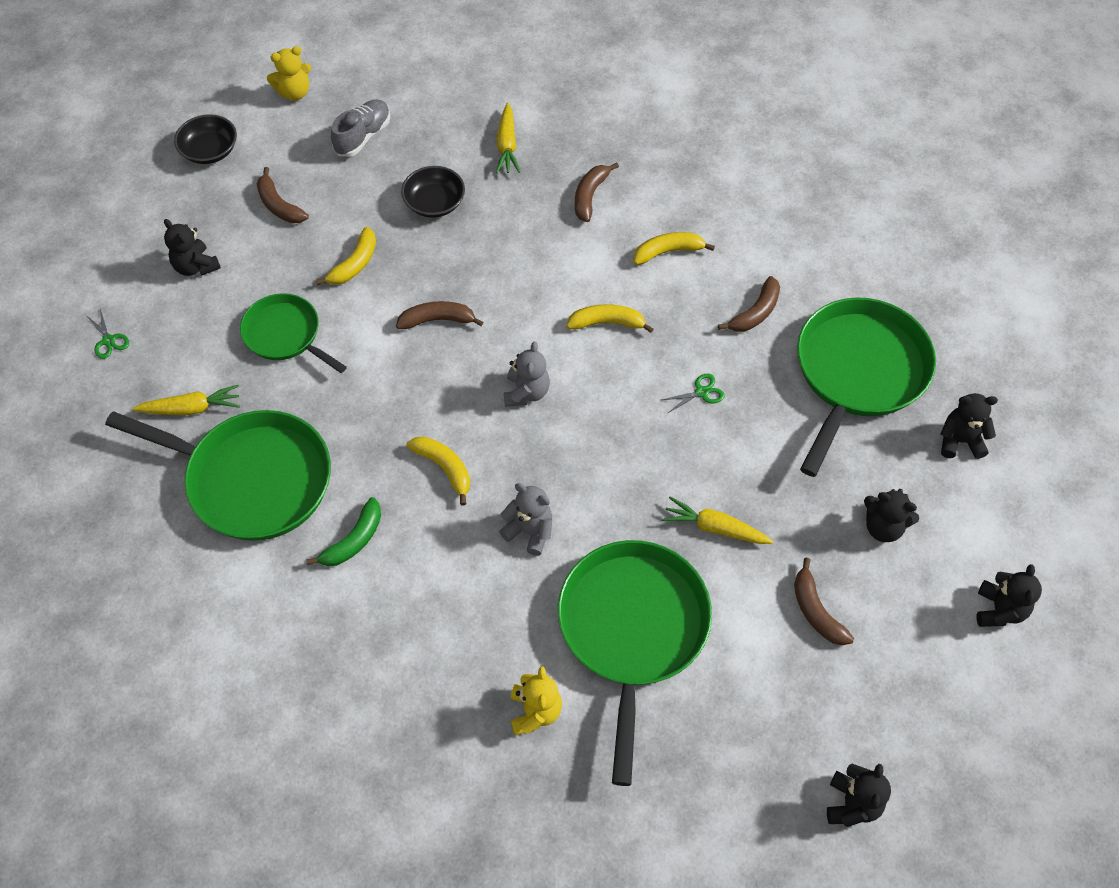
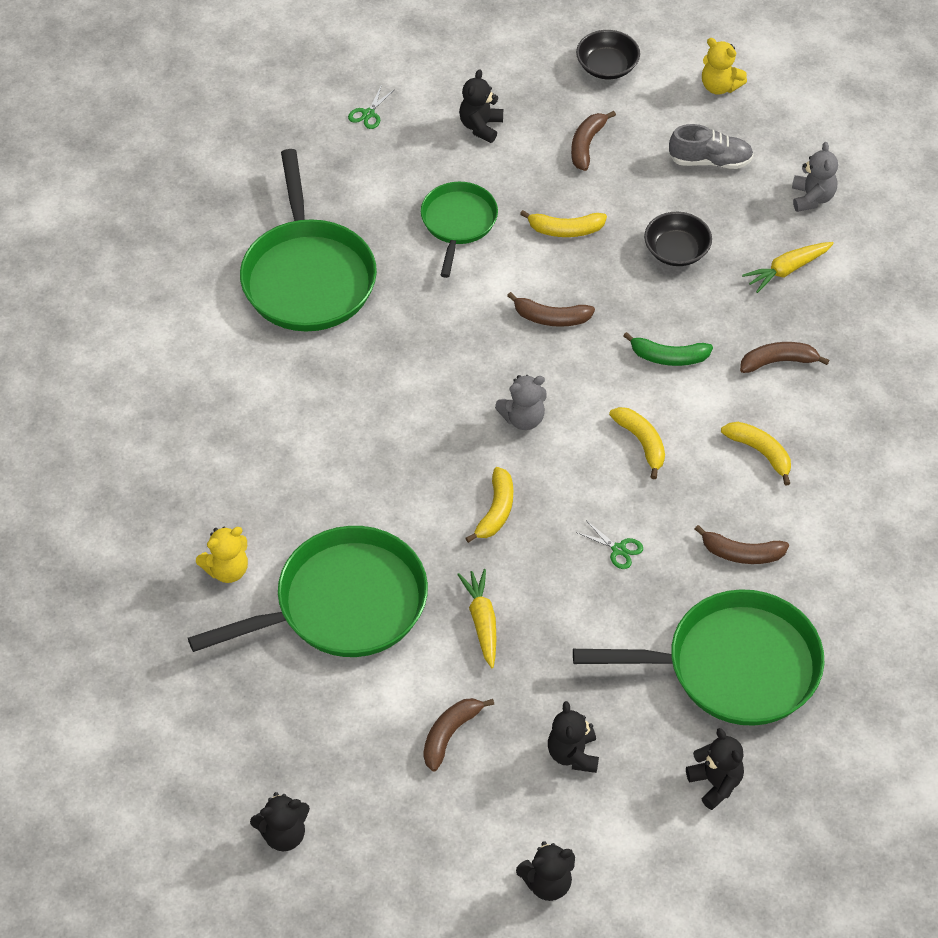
camera: 60 degrees right, 5 degrees down
yellow carrot [132,385,240,415] -> none
green banana [306,497,381,566] -> green banana moved to [624,332,713,366]
brown banana [396,301,483,329] -> brown banana turned 135 degrees clockwise [507,292,595,327]
yellow banana [407,437,470,505] -> yellow banana moved to [465,467,513,543]
grey teddy bear [499,483,552,556] -> grey teddy bear moved to [792,142,838,212]

